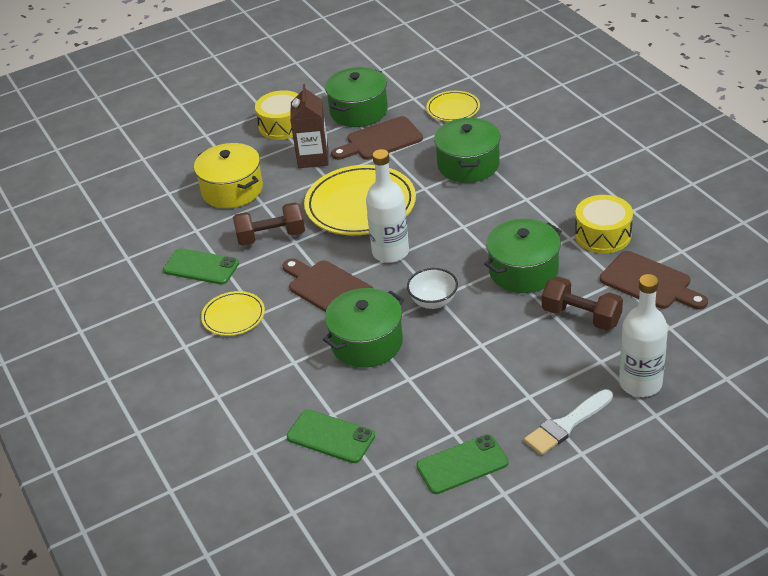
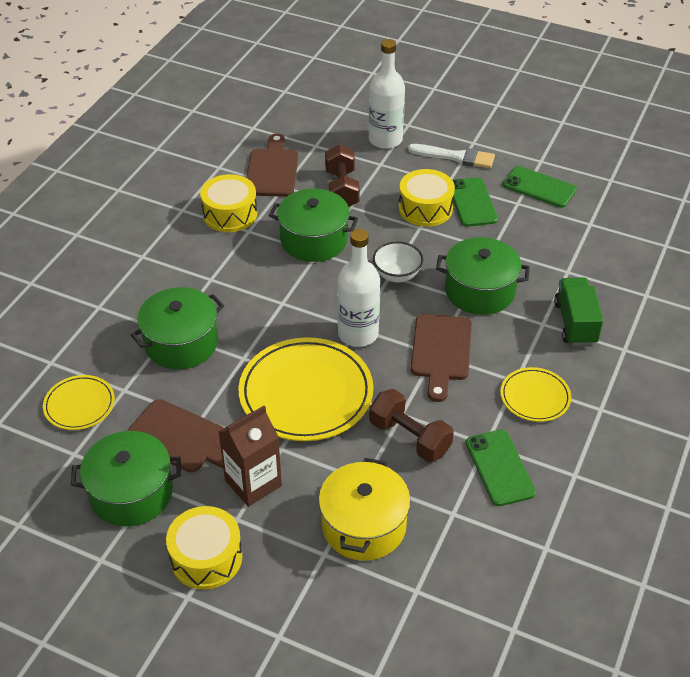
camera: 130 degrees left, 5 degrees up
green phone [287,409,375,463] -> green phone moved to [453,177,498,227]
none -> yellow drum [399,169,455,227]
none -> green truck [554,278,603,346]

